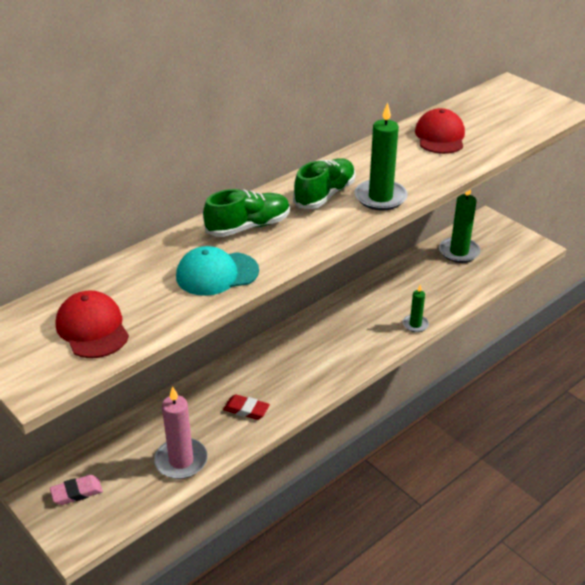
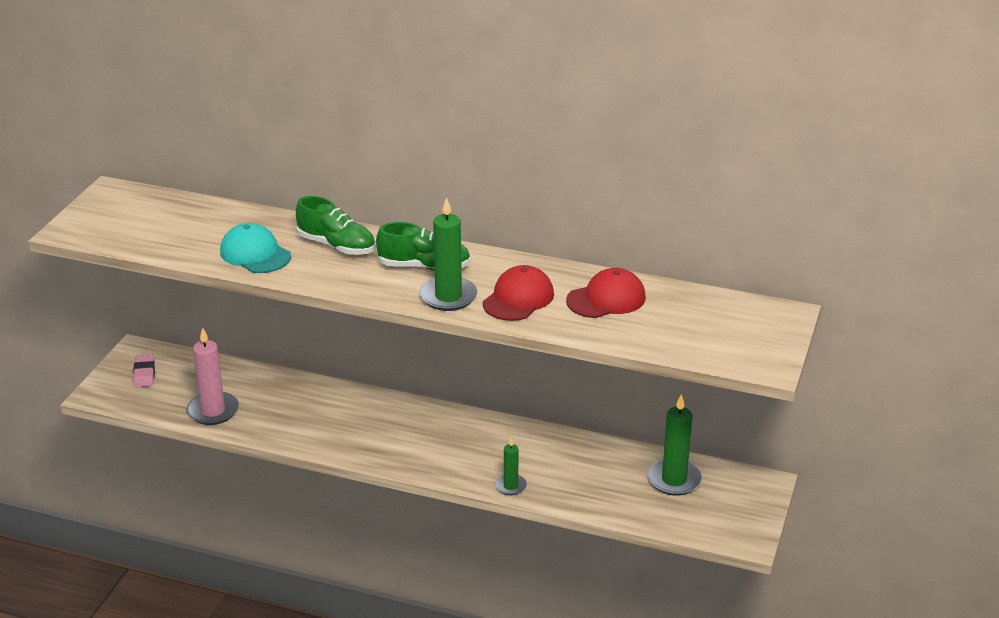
camera: 60 degrees right, 5 degrees down
pink eraser [50,475,103,505] -> pink eraser turned 45 degrees clockwise [133,354,155,387]
red cap [56,290,129,358] -> red cap moved to [483,265,554,321]
red eraser [223,394,270,420] -> none

